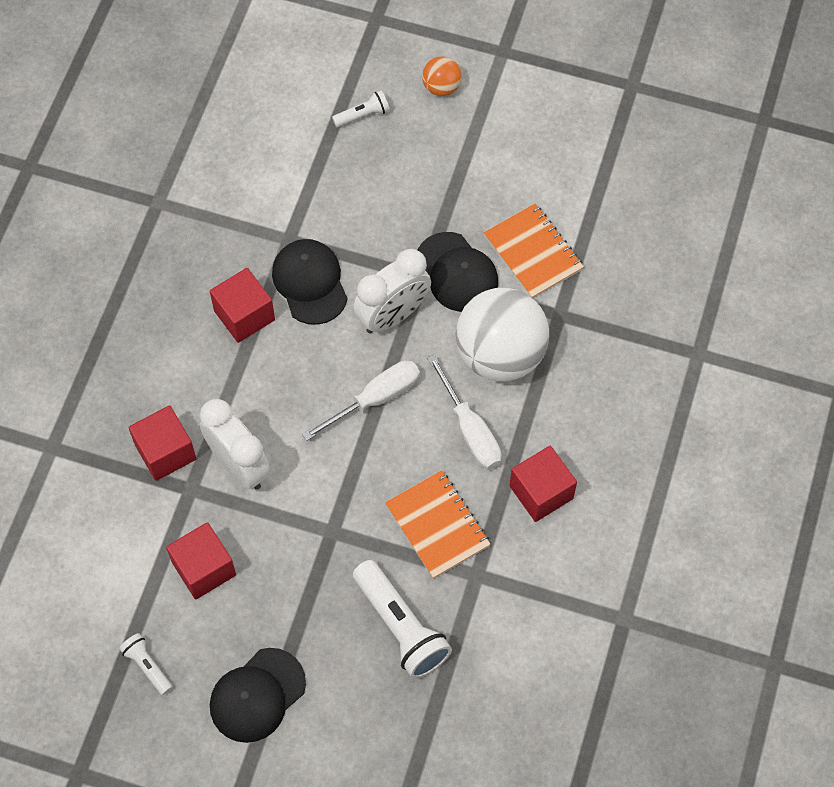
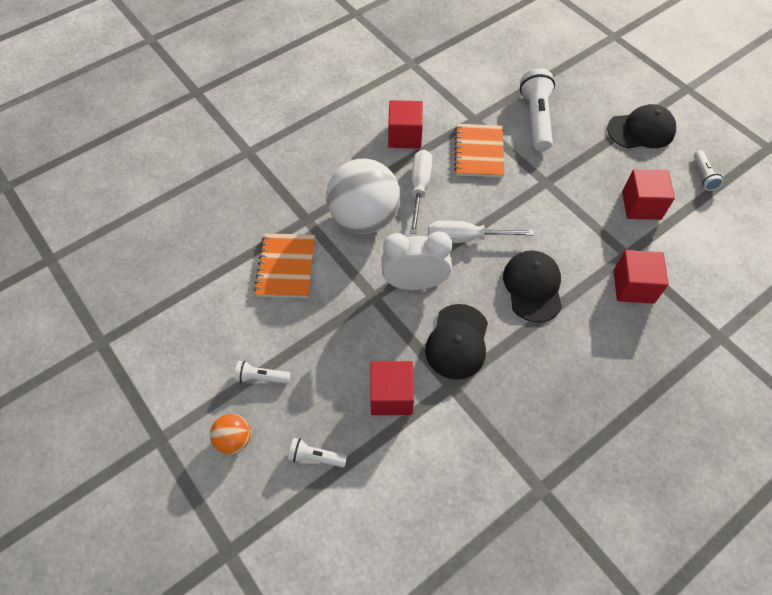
camera: 145 degrees left, 5 degrees down
white clock [200,399,271,490] -> none
red cube [210,268,275,343] -> red cube moved to [370,361,414,415]
black cap [417,232,498,312] -> black cap moved to [503,250,562,323]
none -> white flashlight [235,361,291,384]

